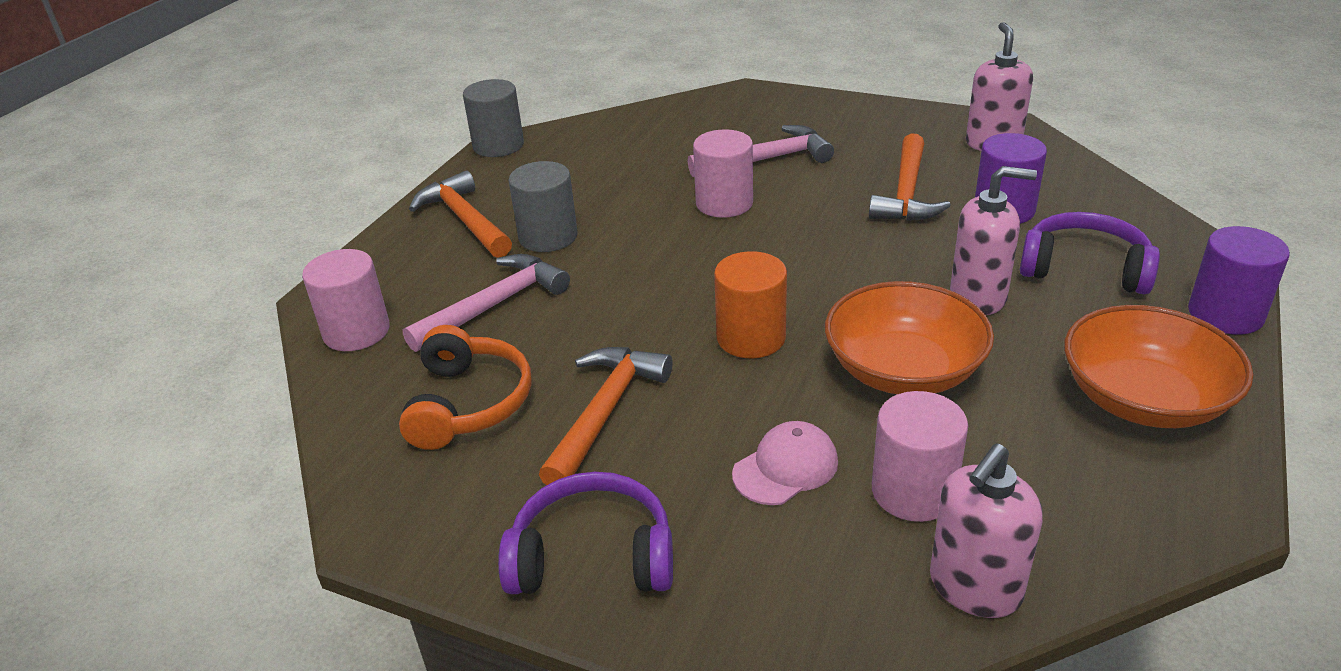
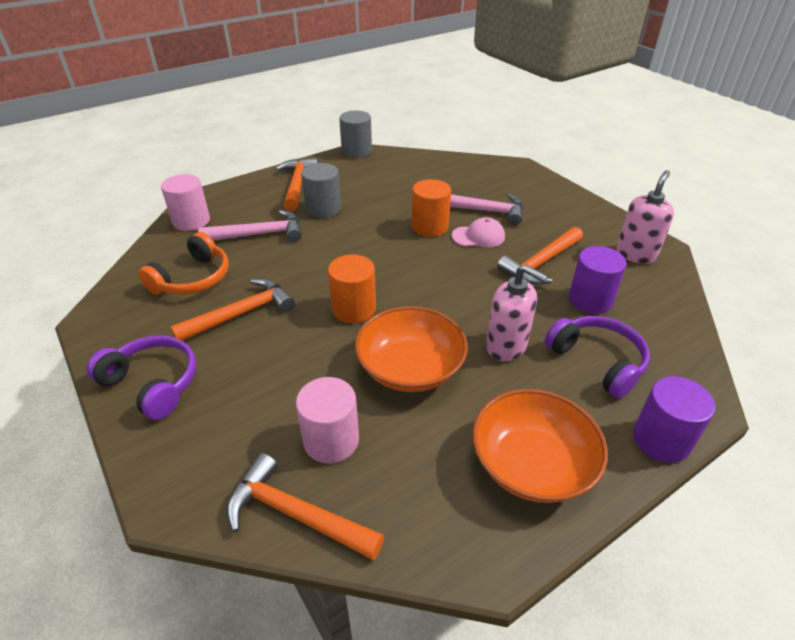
camera: 30 degrees right, 5 degrees up
pink cylinder [693,129,753,218] -> orange cylinder [412,179,451,237]
pink cap [732,421,838,505] -> pink cap moved to [452,217,505,247]
pink soap dispenser [930,443,1043,618] -> orange hammer [227,453,384,561]

